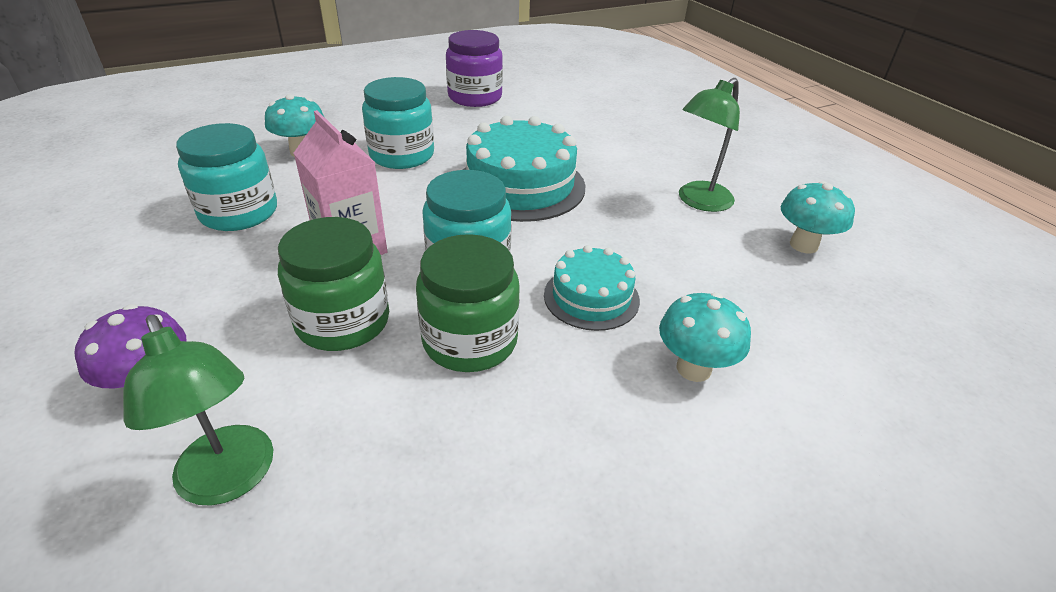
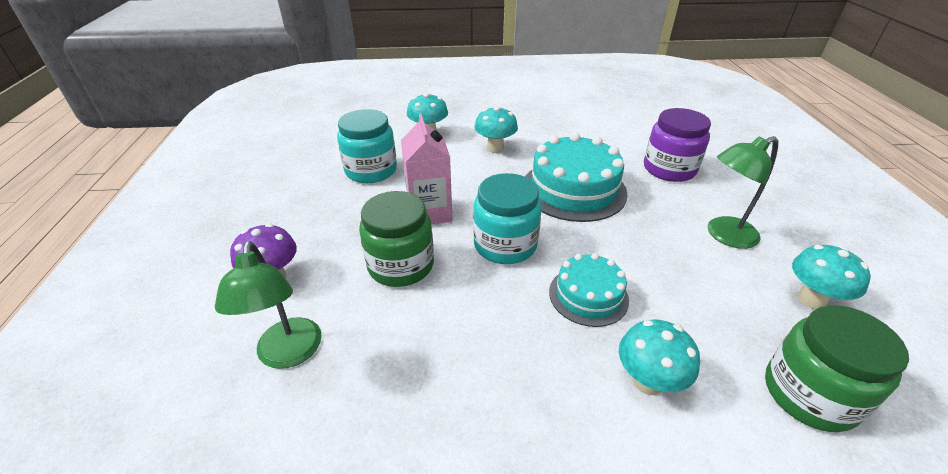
camera: 25 degrees right, 0 degrees up
turquoise jar [362,77,434,169] -> turquoise mushroom [474,106,518,153]
green jar [416,234,520,372] -> green jar moved to [765,305,909,432]
purple jar [446,30,503,107] -> purple jar moved to [644,108,711,182]

